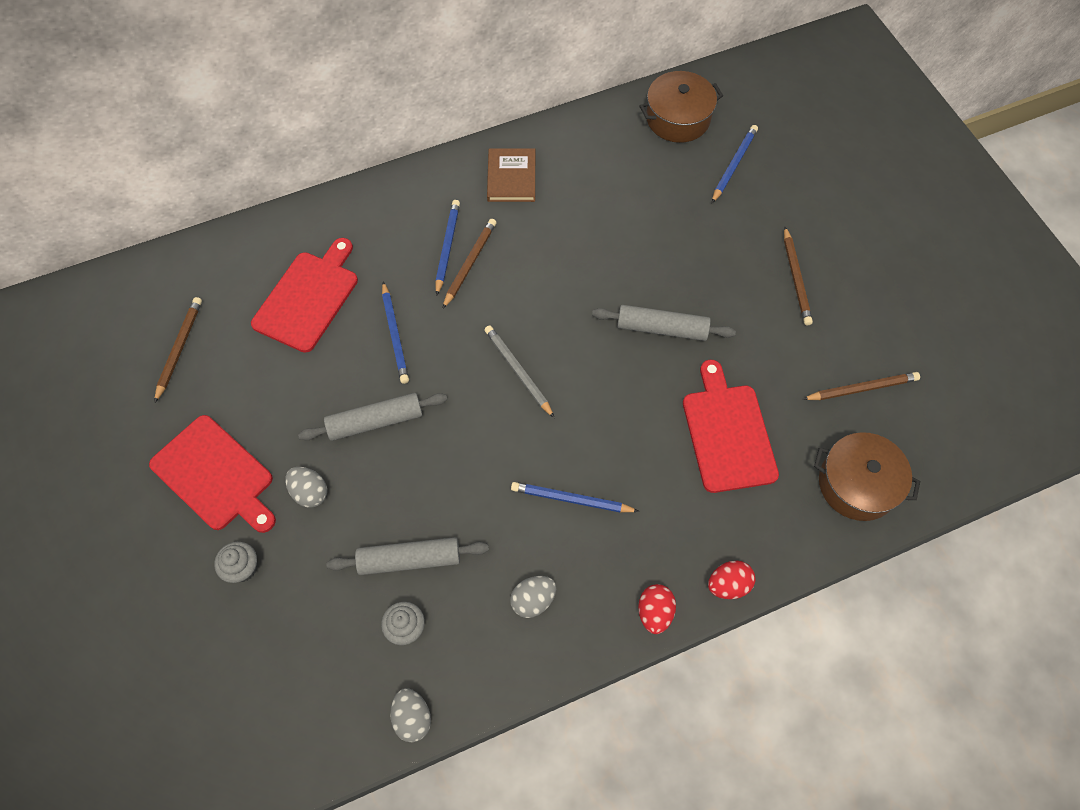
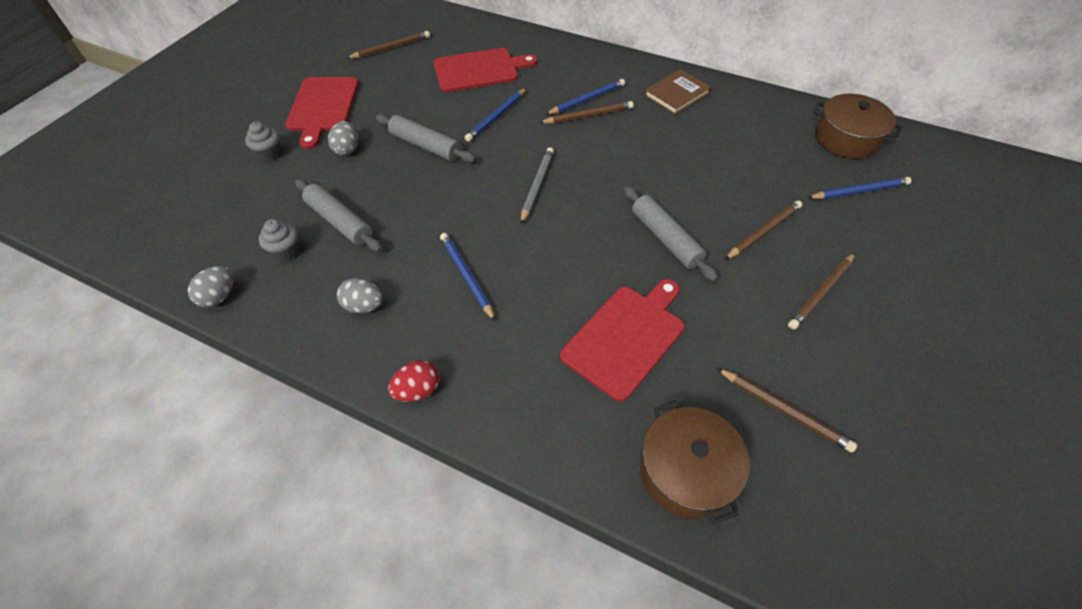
camera: 50 degrees right, 10 degrees down
red egg [708,561,756,599] -> none
none -> brown pencil [724,201,802,260]

